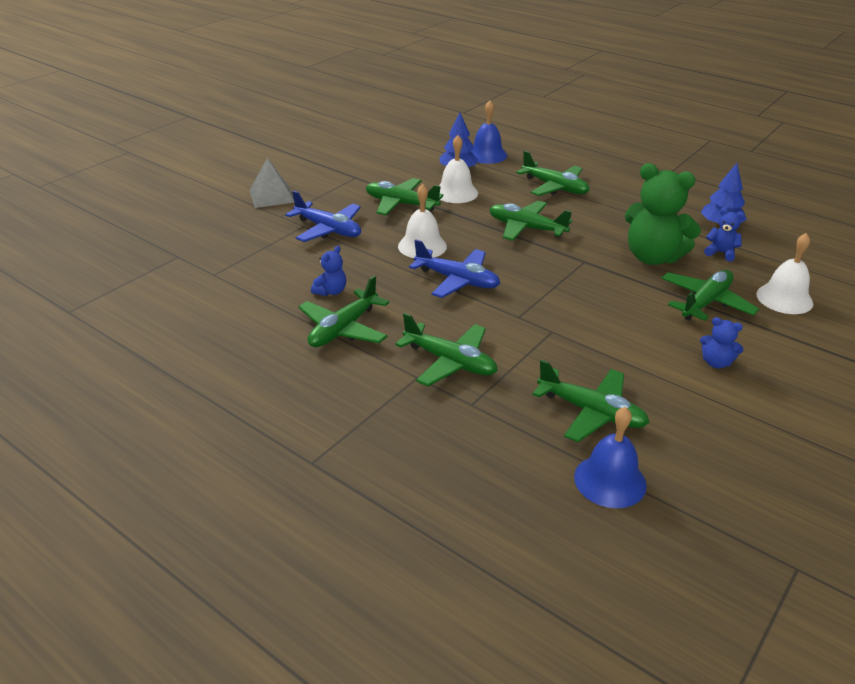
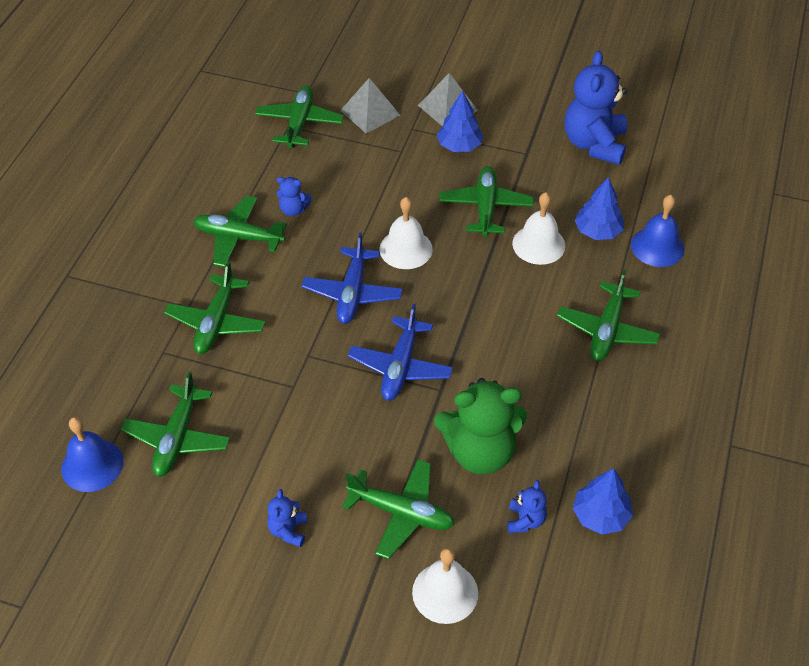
camera: 70 degrees right, 15 degrees up
blue plane [285,190,361,242] -> blue plane moved to [348,304,453,401]
green plane [489,201,572,241] -> green plane moved to [255,86,344,148]
green teddy bear [625,163,701,265] -> green teddy bear turned 105 degrees counterclockwise [434,378,527,475]
none -> grey pyramid [340,78,400,134]
none -> blue tree [437,91,483,152]
none -> blue teddy bear [565,51,627,165]

